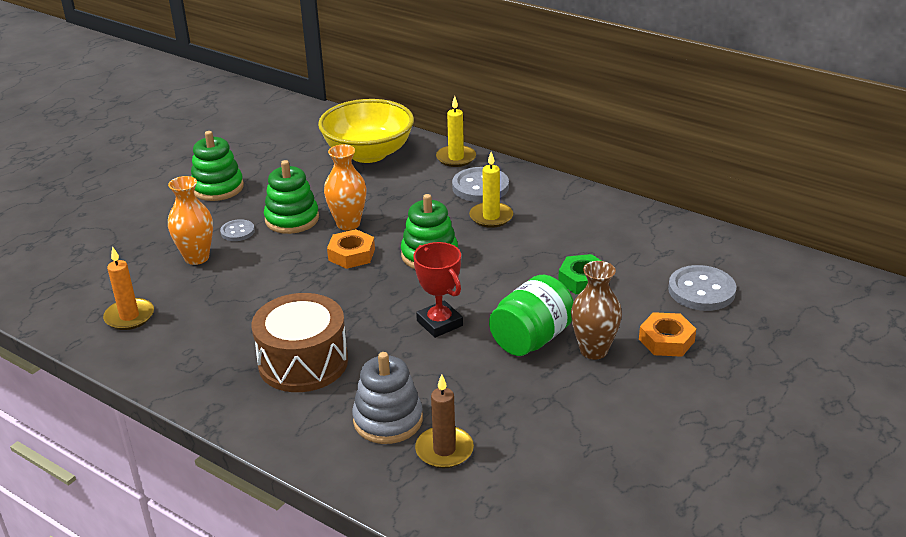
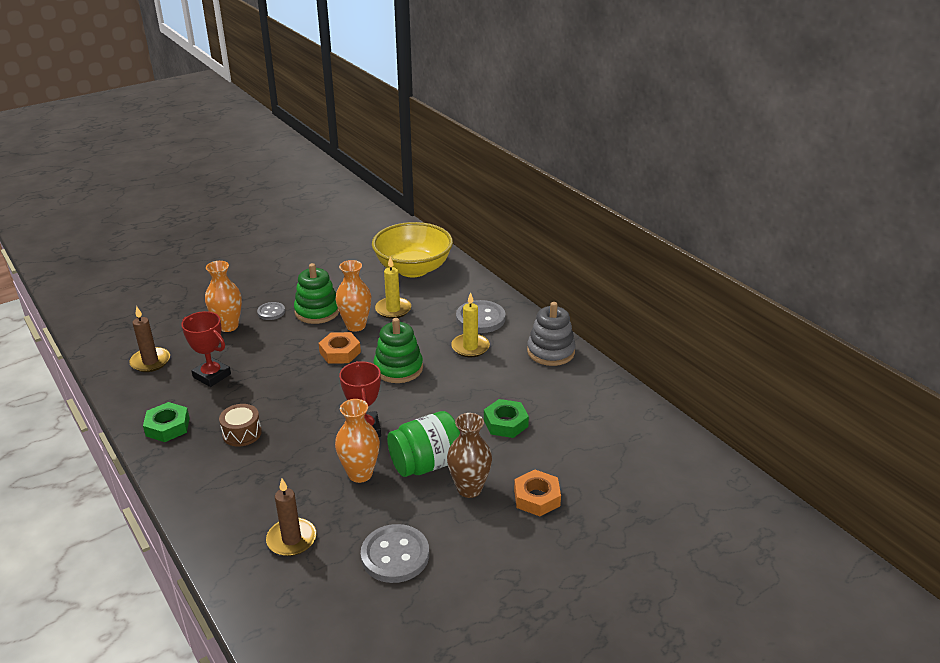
camera: 20 degrees right, 0 degrees up
orange candle [103,246,154,330] -> brown candle [129,306,170,372]
green stacking toy [191,131,244,201] -> none
brown drum [252,293,348,392] -> brown drum [219,404,262,447], size x0.52
grey stacking toy [352,352,423,444] -> grey stacking toy moved to [527,302,576,366]
yellow candle [436,96,476,167] -> yellow candle moved to [375,257,411,319]
grey button [668,265,736,311] -> grey button moved to [361,524,429,583]
none -> green nut [143,402,189,442]
none -> red trophy [181,311,231,387]
none -> orange vase [335,399,380,483]

